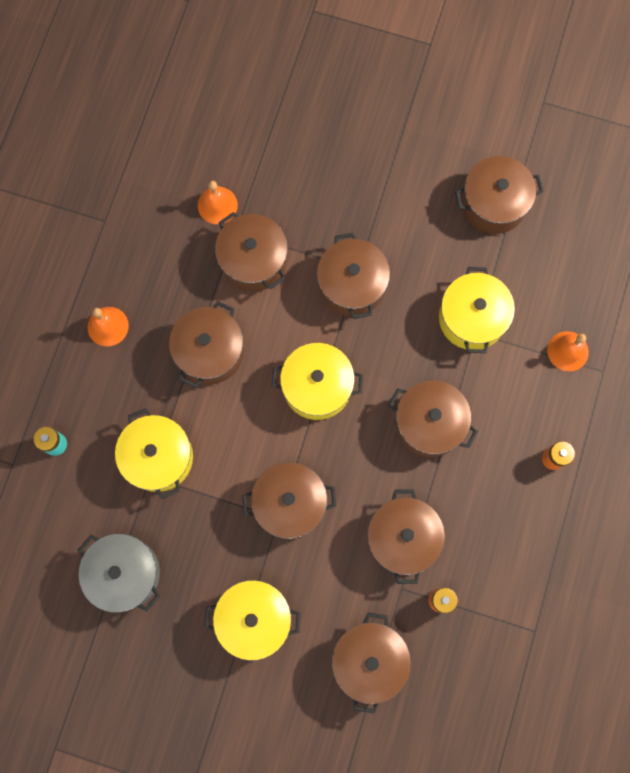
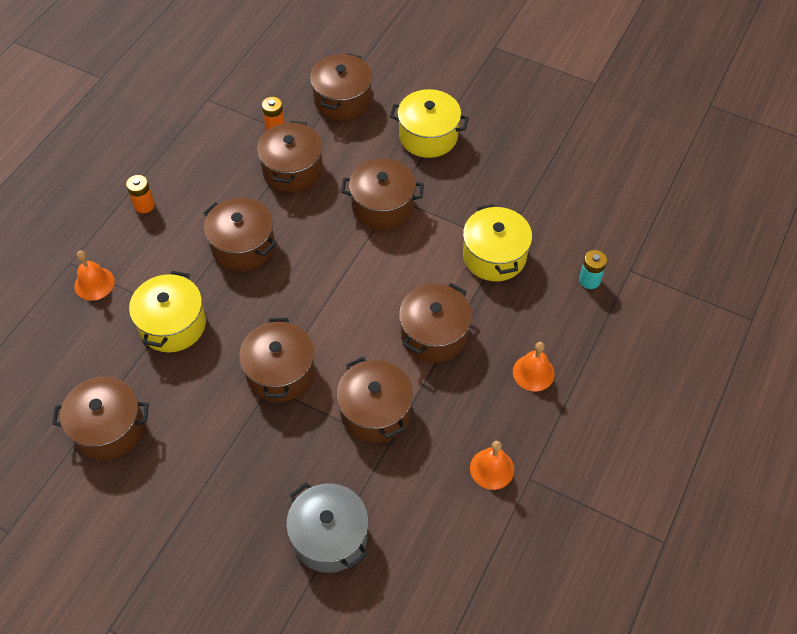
camera: 170 degrees left, 20 degrees down
grey pot [78,534,160,613] -> grey pot moved to [286,483,369,573]
orange bell [198,181,238,224] -> orange bell moved to [470,441,514,490]
yellow pot [272,343,363,420] -> none

